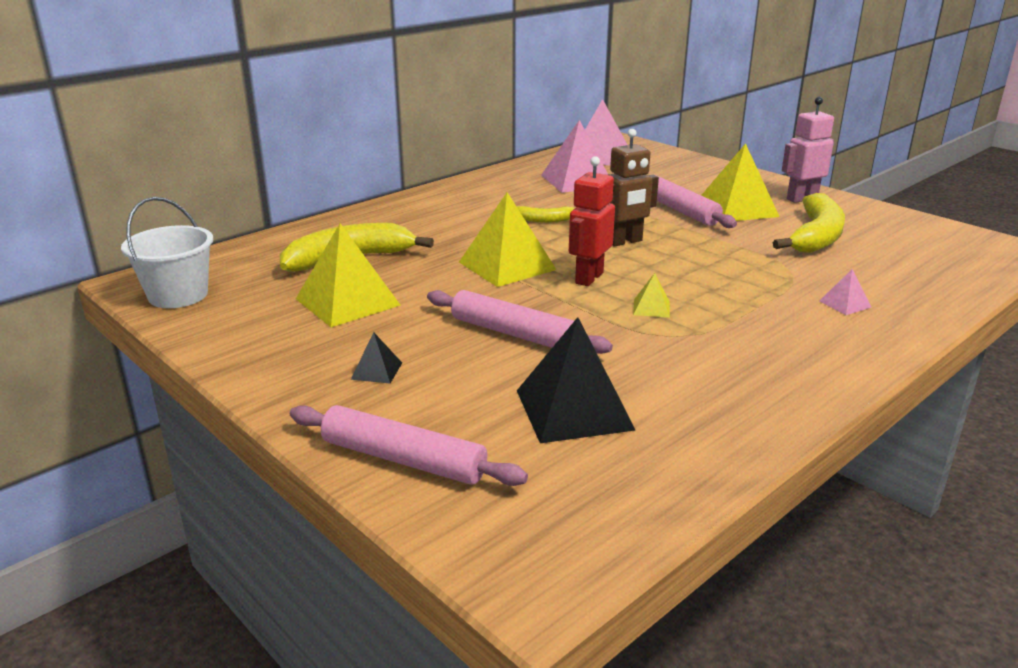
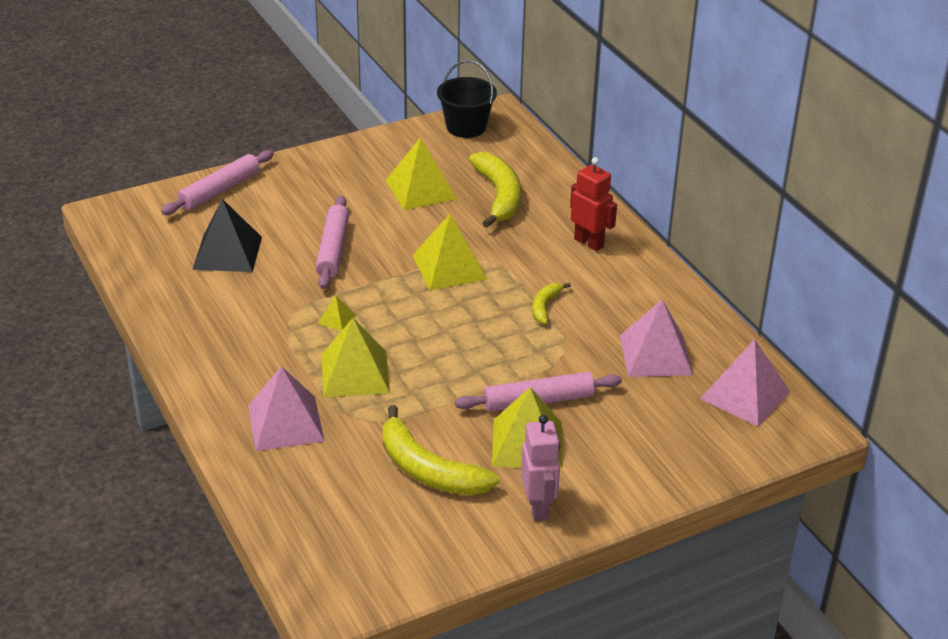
camera: 105 degrees right, 10 degrees up
white bucket [121,197,213,308] -> black bucket [437,60,497,138]
black pyramid [351,332,402,384] -> none
pink rolling pin [427,290,613,354] -> pink rolling pin turned 45 degrees counterclockwise [316,196,349,289]
red robot [569,156,615,286] -> red robot moved to [570,157,617,251]
brown robot [608,129,659,247] -> none
pink pyramid [819,269,872,315] -> pink pyramid [248,366,325,451], size x2.18
none -> yellow pyramid [322,318,390,397]

